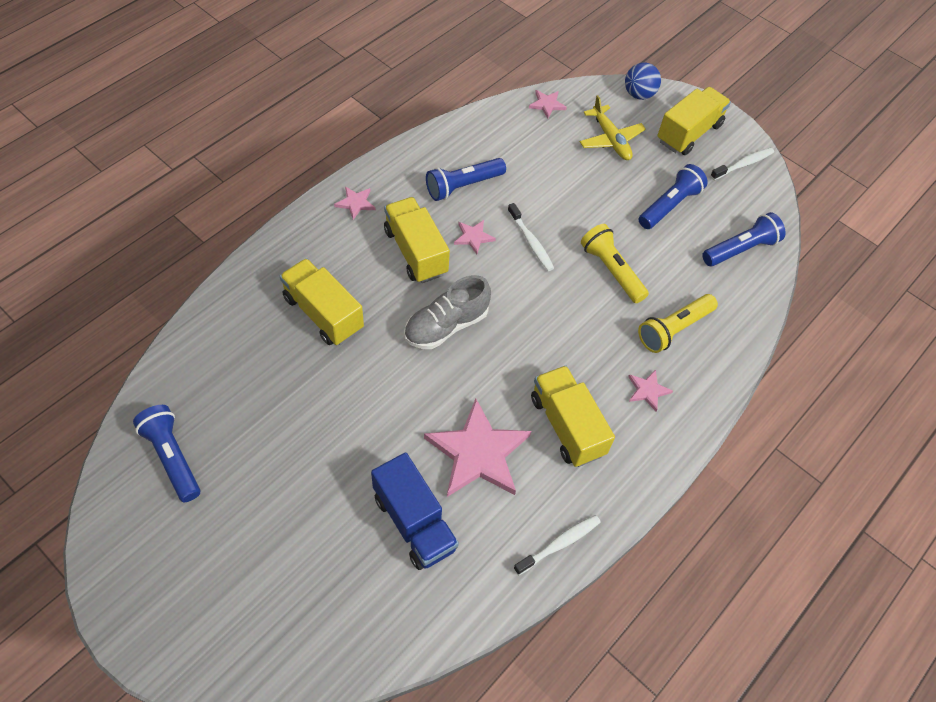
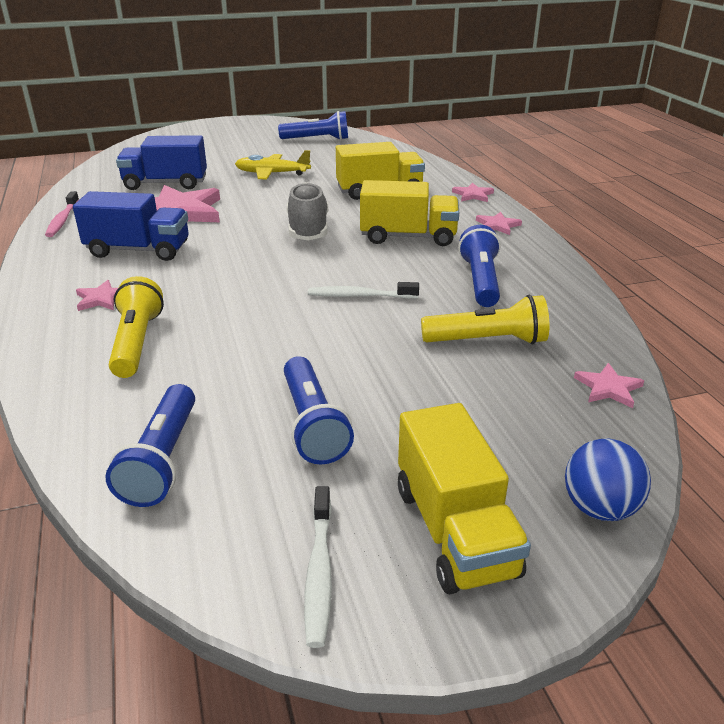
camera: 125 degrees right, 25 degrees down
pink star [454,220,496,254] -> pink star moved to [452,183,494,202]
white toothbrush [514,515,601,575] -> pink toothbrush [45,191,79,237]
yellow truck [531,365,615,467] -> blue truck [73,191,189,261]
yellow plane [580,95,646,160] -> yellow plane moved to [235,150,311,180]
yellow flashlight [581,224,649,303] -> yellow flashlight moved to [421,295,549,344]

